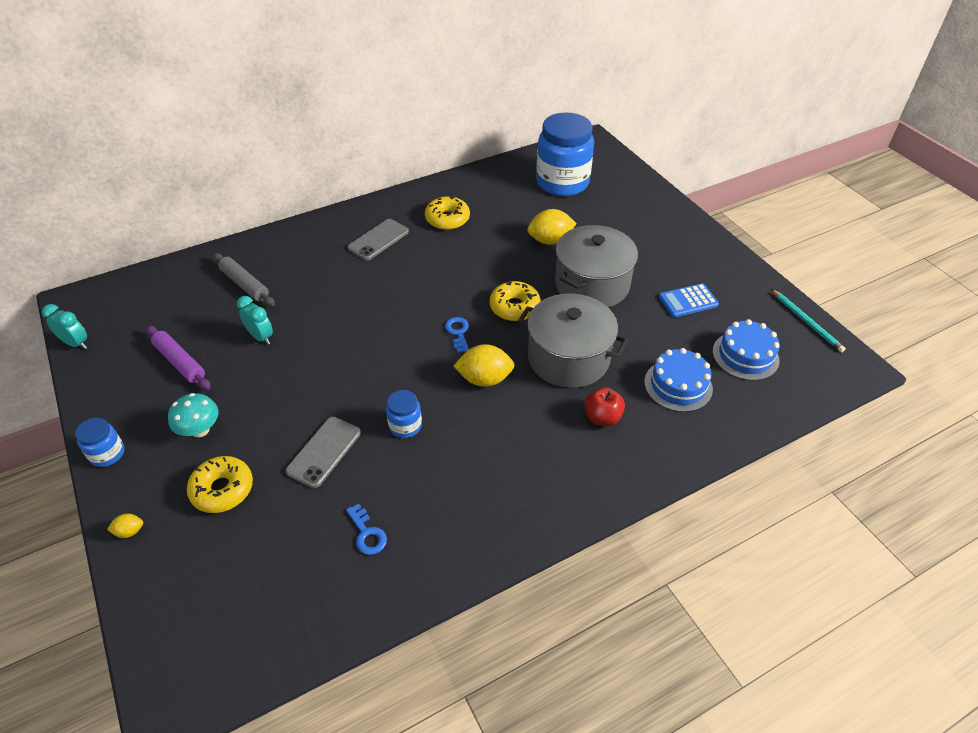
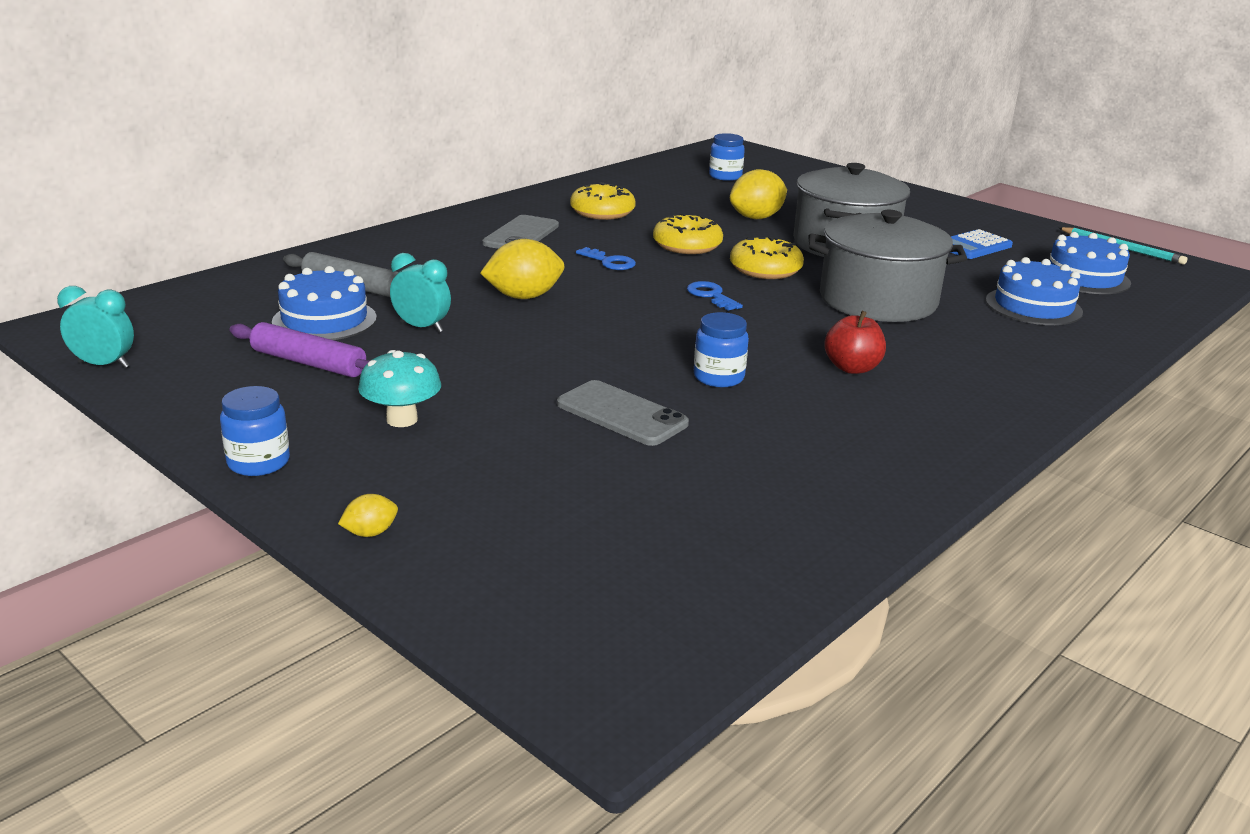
camera: 20 degrees left, 20 degrees down
yellow donut [187,456,253,513] -> yellow donut moved to [653,213,723,254]
grey phone [285,417,361,488] -> grey phone turned 60 degrees counterclockwise [557,380,689,446]
blue key [346,504,387,555] -> blue key moved to [576,247,636,270]
yellow lemon [453,344,515,387] -> yellow lemon moved to [480,239,564,299]
blue jar [536,113,594,196] -> blue jar [709,133,745,181], size x0.45
red apple [584,387,625,426] -> red apple moved to [824,311,886,374]
none -> blue cake [272,266,377,340]

